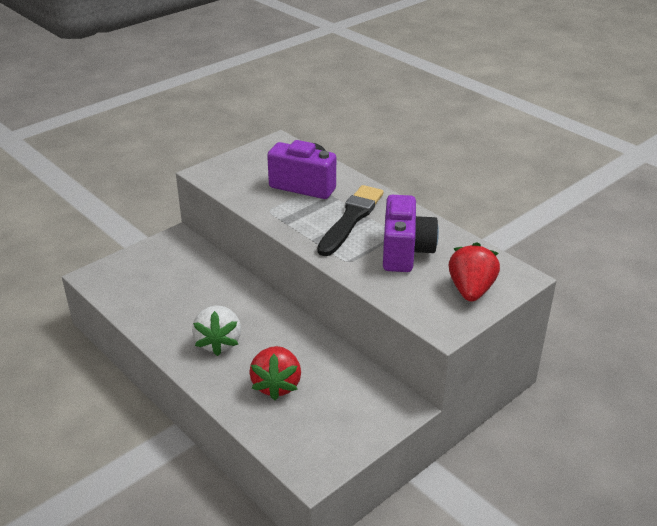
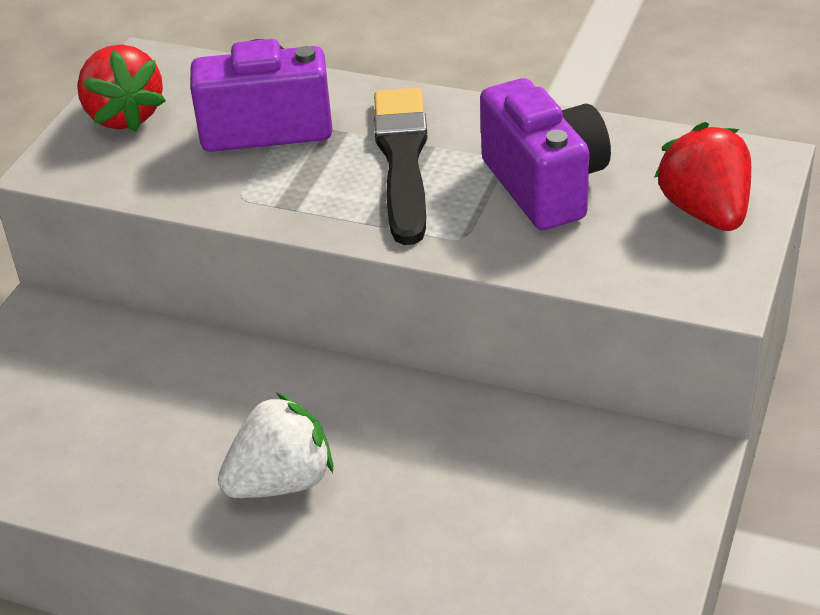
camera: 25 degrees left, 5 degrees up
white strawberry [192,305,241,356] -> white strawberry turned 90 degrees counterclockwise [218,392,333,498]
red strawberry [249,346,301,400] -> red strawberry moved to [77,44,166,132]

